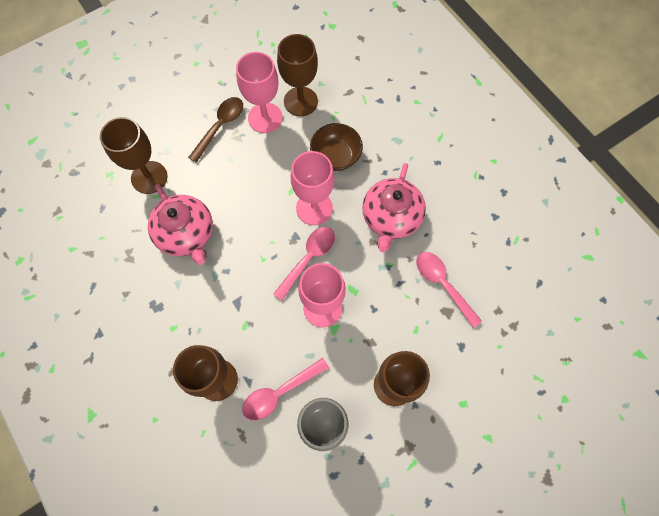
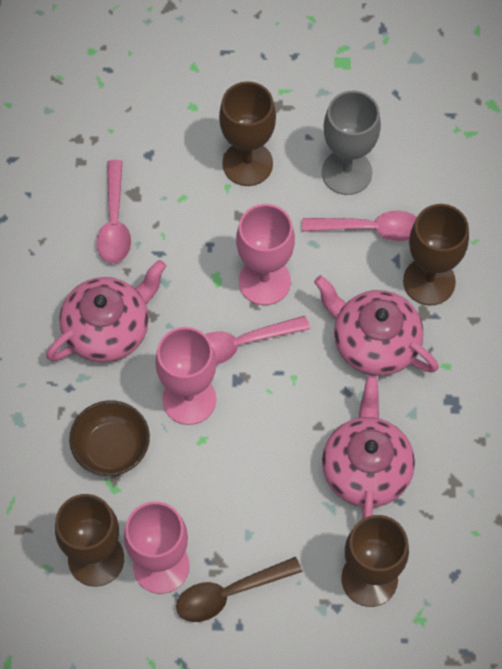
camera: 145 degrees left, 5 degrees down
none -> pink teapot [314,275,438,376]

